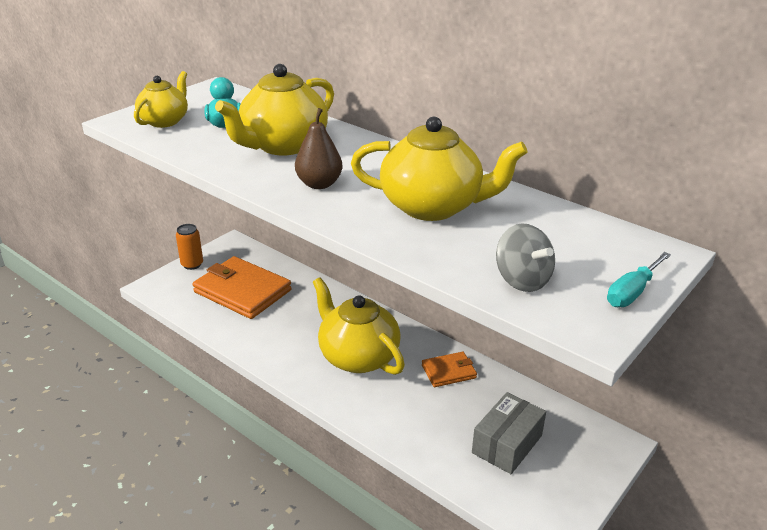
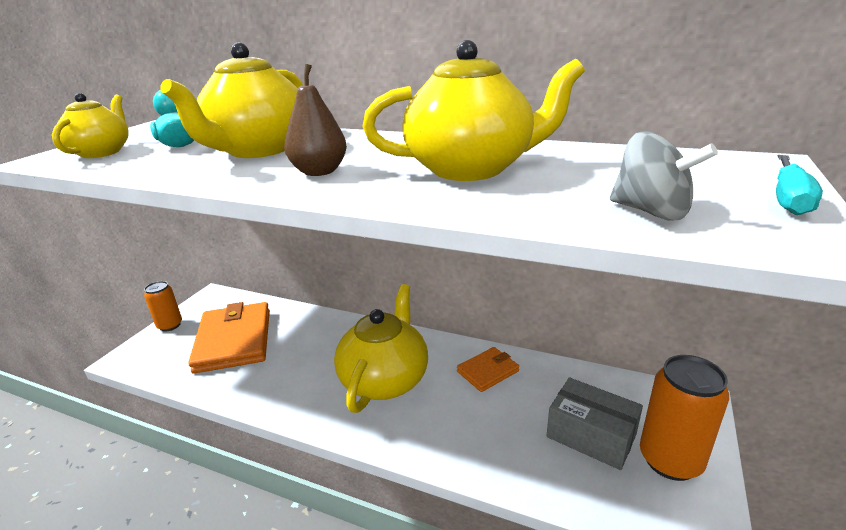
camera: 15 degrees left, 5 degrees down
orange wallet [193,256,292,319] -> orange wallet turned 60 degrees clockwise [188,302,270,374]
yellow teapot [313,277,405,375] -> yellow teapot turned 75 degrees clockwise [334,284,428,413]
grey box [472,392,546,474] -> grey box turned 75 degrees counterclockwise [546,377,643,470]
none -> orange can [640,355,729,481]

